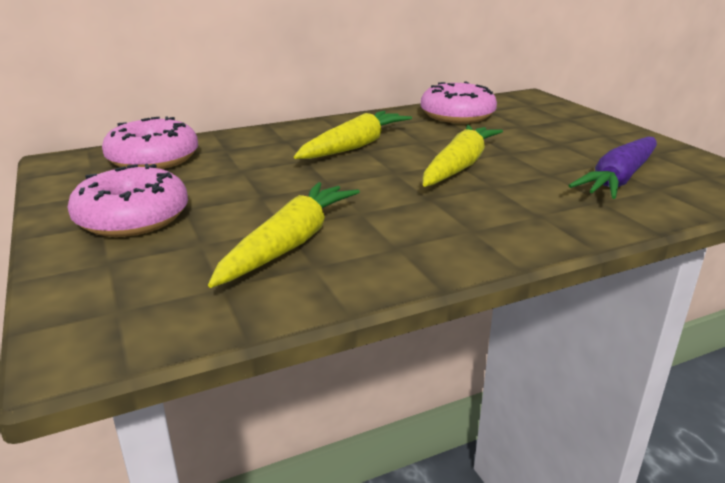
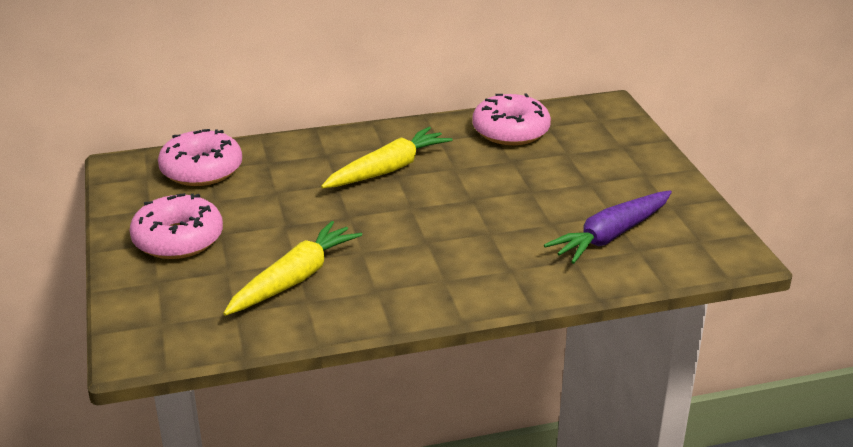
camera: 10 degrees right, 5 degrees up
yellow carrot [423,125,503,187] -> none

